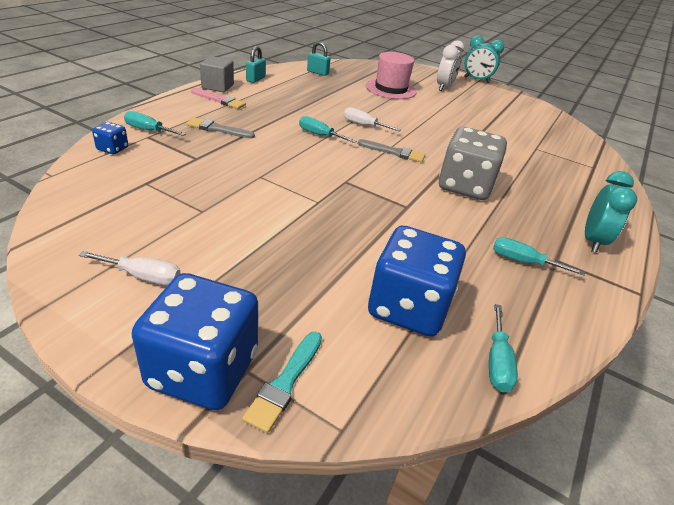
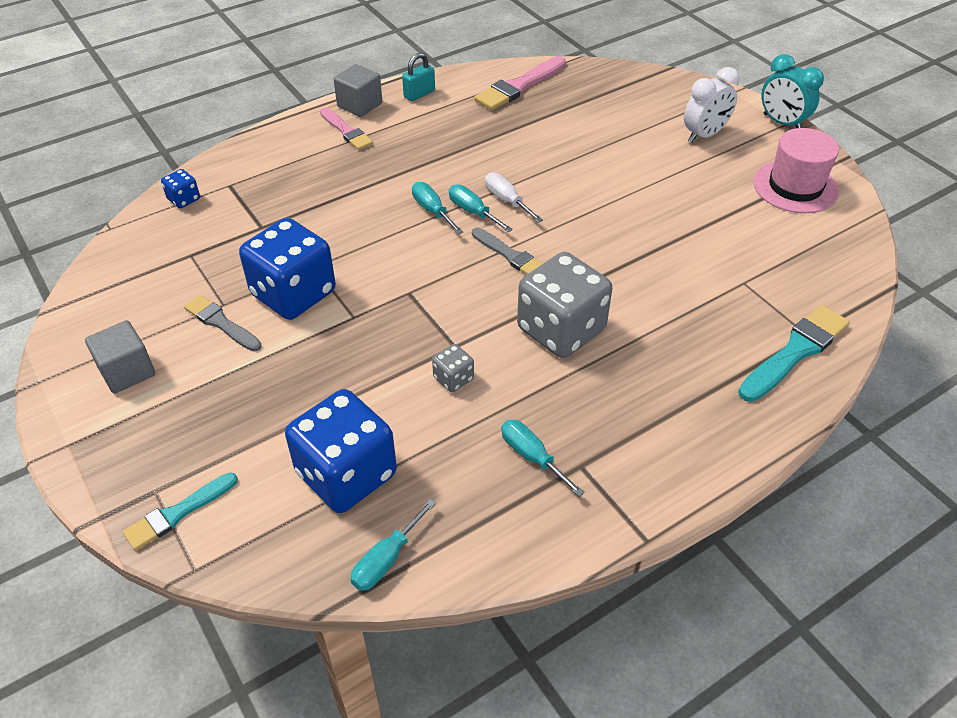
camera: 30 degrees right, 10 degrees up
white screwdriver [79,251,181,285] -> grey cube [85,320,155,394]
turquoise screwdriver [124,111,186,136] -> turquoise screwdriver moved to [449,185,513,232]
blue dice [132,273,258,410] -> blue dice moved to [239,218,336,320]
grey brush [186,117,255,138] -> grey brush moved to [184,295,262,352]
turquoise padlock [307,42,331,76] -> pink brush [474,56,566,110]
pink hat [366,52,417,99] -> pink hat moved to [753,128,839,213]
turquoise clock [585,171,637,253] -> none
none -> grey dice [432,344,474,392]
none -> turquoise brush [738,305,850,402]

